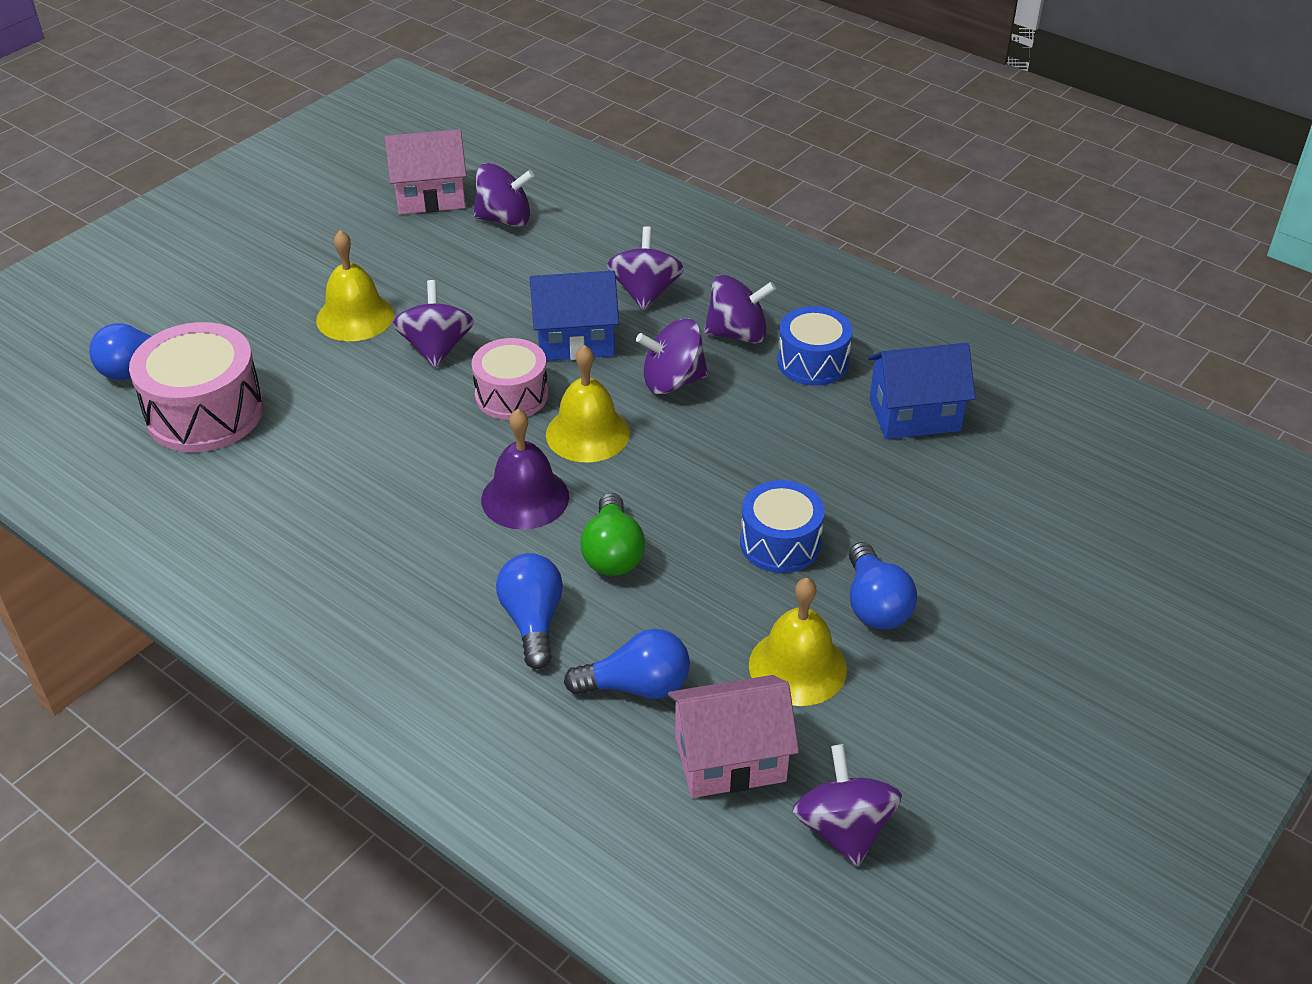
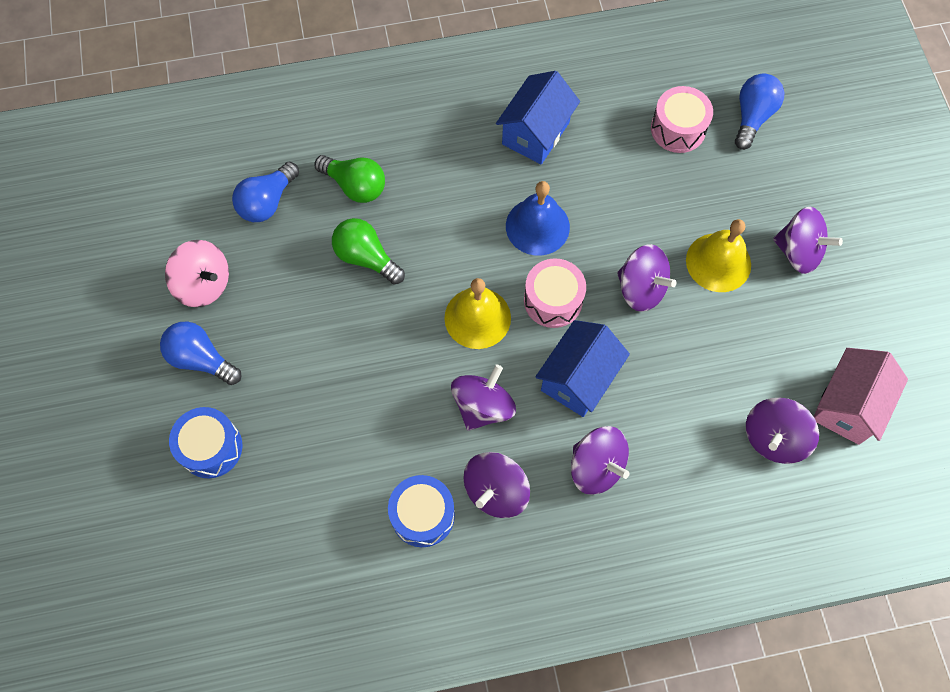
camera: 130 degrees right, 25 degrees up
pink drum [129,322,264,452] -> pink drum [651,86,713,153], size x0.64
purple bell [481,409,569,530] -> none
blue light bulb [496,553,563,669] -> green light bulb [315,155,385,203]
pink house [668,675,799,798] -> none
blue drum [740,480,825,573] -> blue drum moved to [169,407,242,478]
yellow bell [749,578,847,706] -> pink spinning top [165,240,229,307]
purple spinning top [792,744,902,867] -> purple spinning top moved to [773,207,843,274]
blue house [868,343,975,439] -> blue house moved to [496,71,580,164]
none -> blue bell [506,181,570,256]

